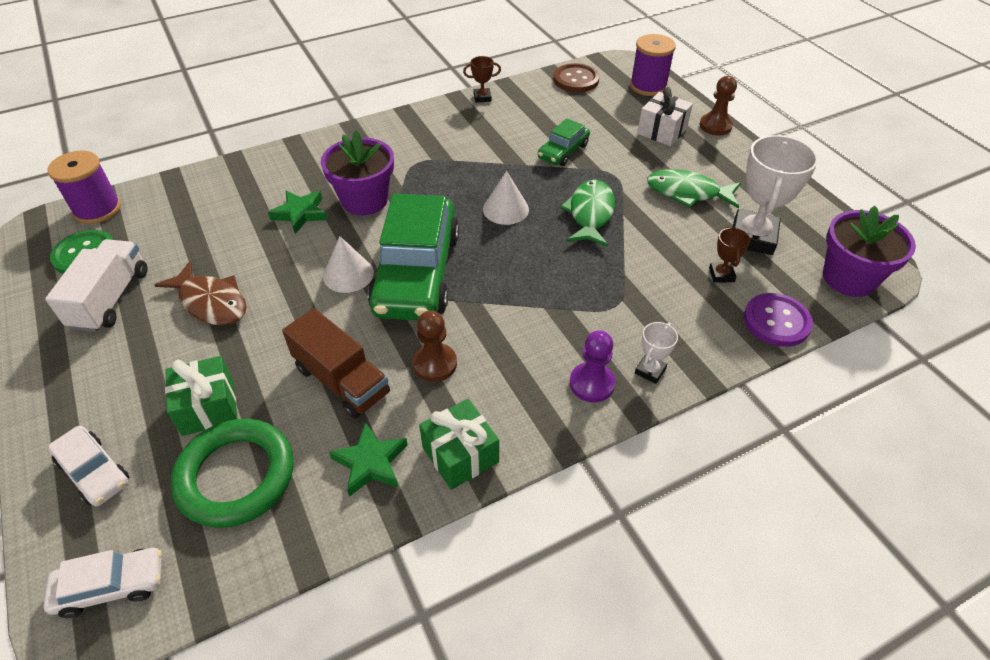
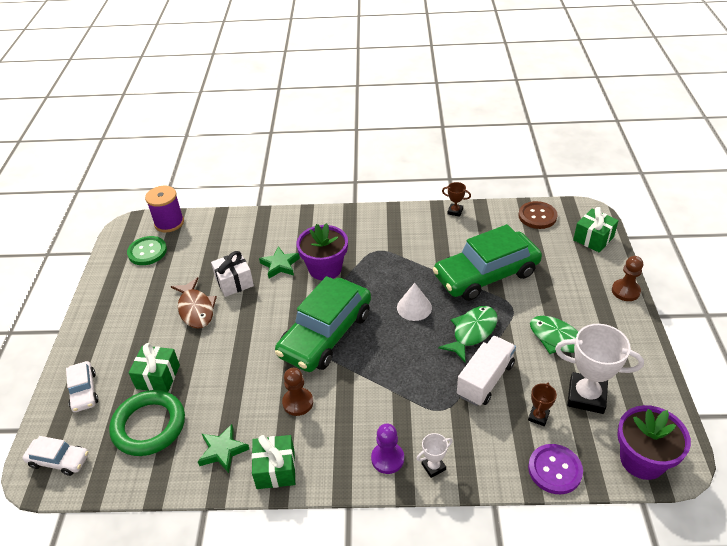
camera: 30 degrees right, 5 degrees down
white truck [45,239,148,332] -> white truck moved to [457,336,516,406]
brown truck [282,308,390,419] -> none
white cone [323,236,374,293] -> none
green car [538,118,590,166] -> green car [433,224,542,301], size x2.09
purple spool [630,34,676,96] -> green gift [573,207,619,252]
white gift [637,87,693,146] -> white gift moved to [211,251,254,297]
white trophy [733,135,818,255] -> white trophy turned 60 degrees clockwise [555,324,644,414]

